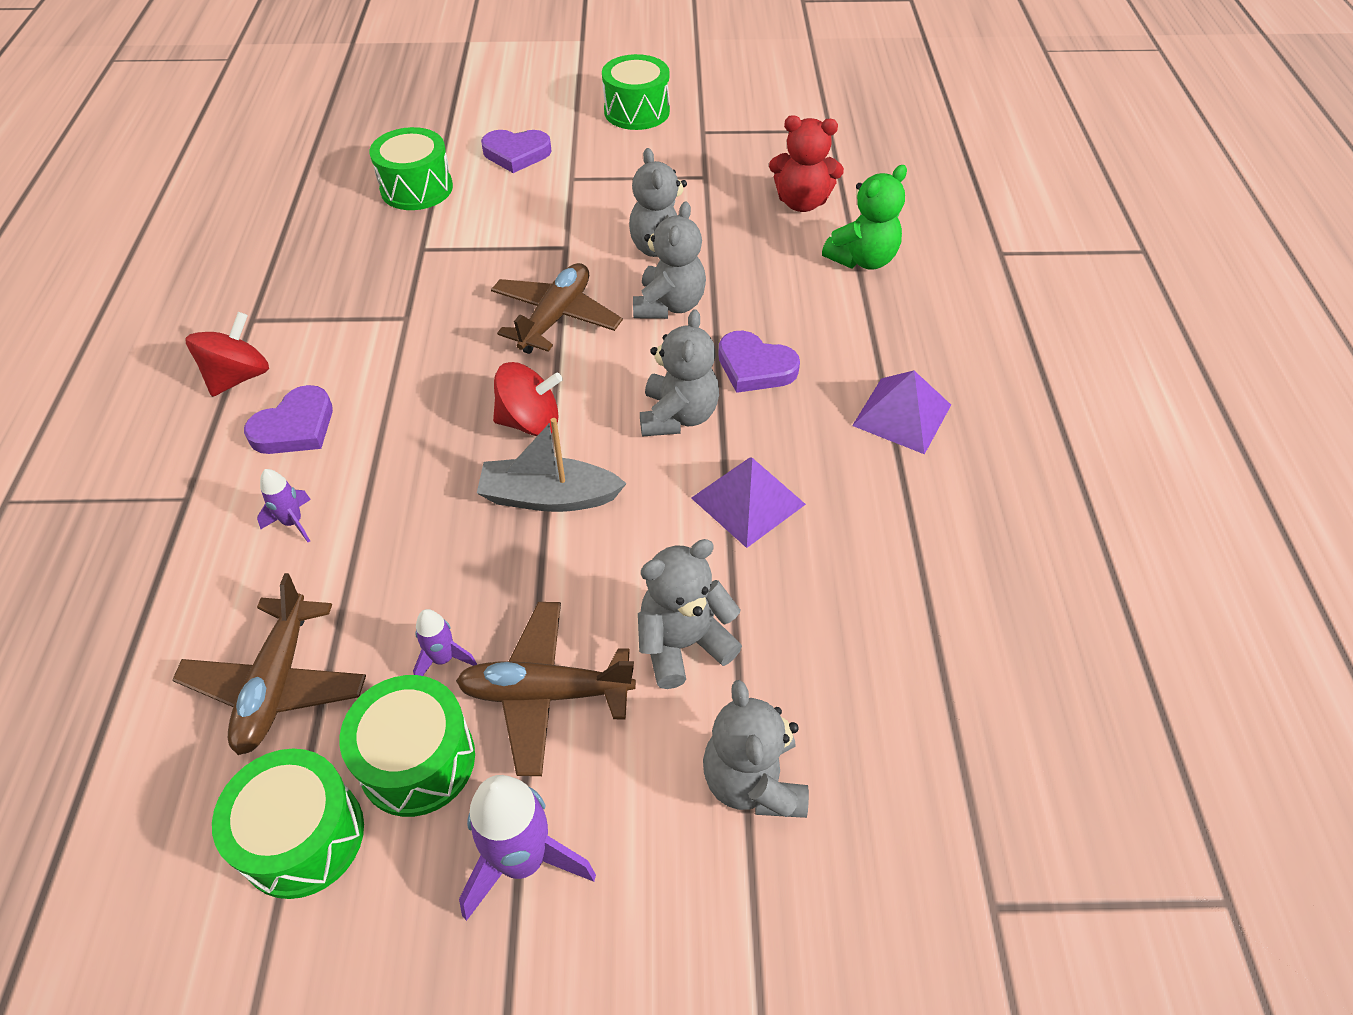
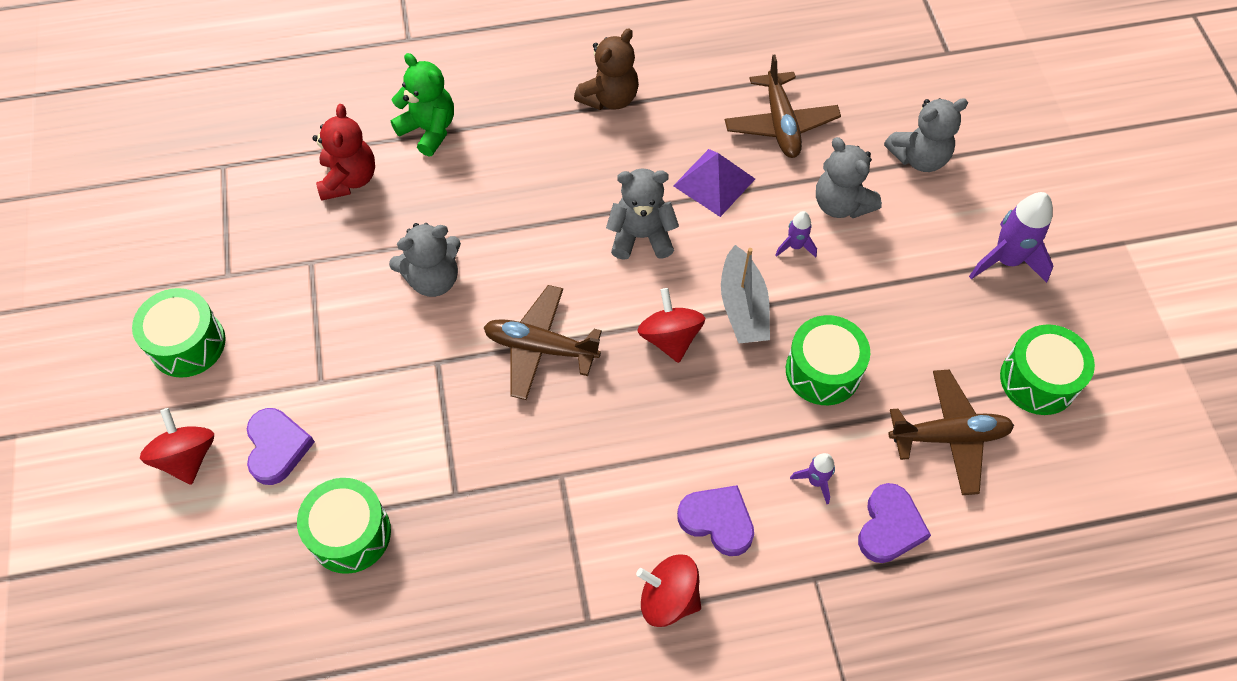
camera: 100 degrees left, 10 degrees up
green drum [339,675,475,817] -> green drum moved to [786,315,870,405]
purple rocket [413,609,477,676] -> purple rocket moved to [775,211,817,257]
brown plane [456,602,636,776] -> brown plane moved to [725,55,841,158]
grey teddy bear [633,202,706,319] -> none
purple heart [718,331,800,393] -> purple heart moved to [858,483,931,563]
purple pyramid [852,371,951,454] -> brown teddy bear [574,28,639,110]
none -> red spinning top [140,408,214,485]

